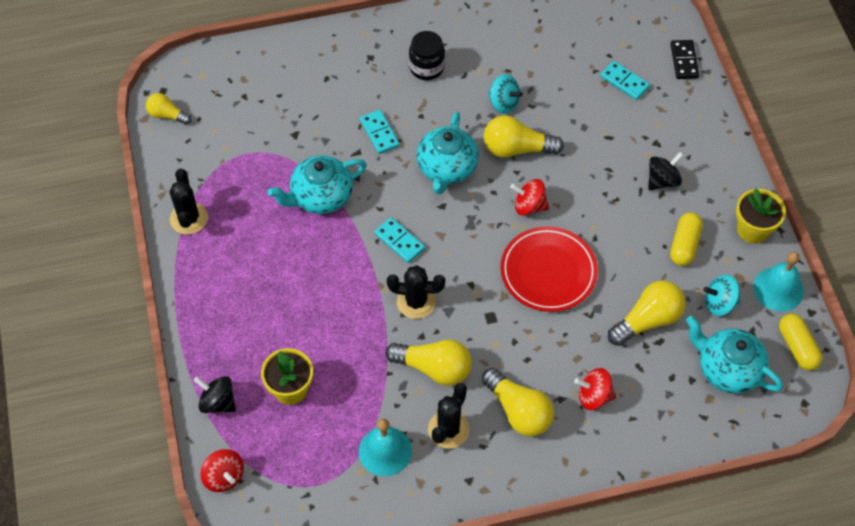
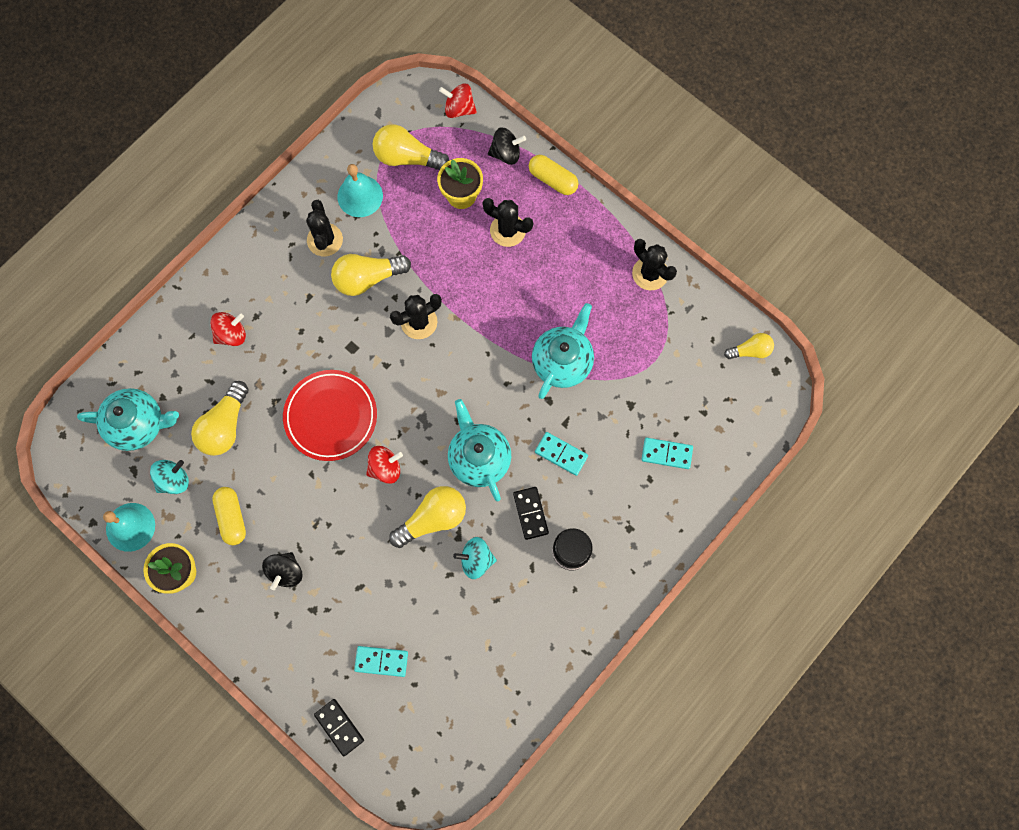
camera: 145 degrees right, 15 degrees up
turquoise domino [374,217,425,263] -> turquoise domino moved to [641,438,693,469]
yellow light bulb [482,368,554,437] -> yellow light bulb moved to [373,124,450,170]
yellow capsule [779,313,823,371] -> yellow capsule moved to [529,155,579,195]
none -> black cactus [482,198,533,247]
none -> black domino [513,487,549,540]

